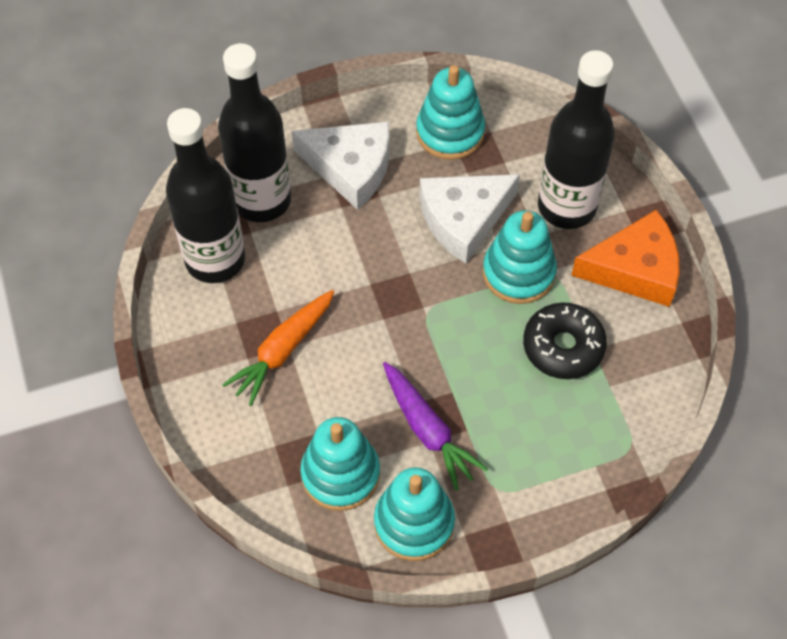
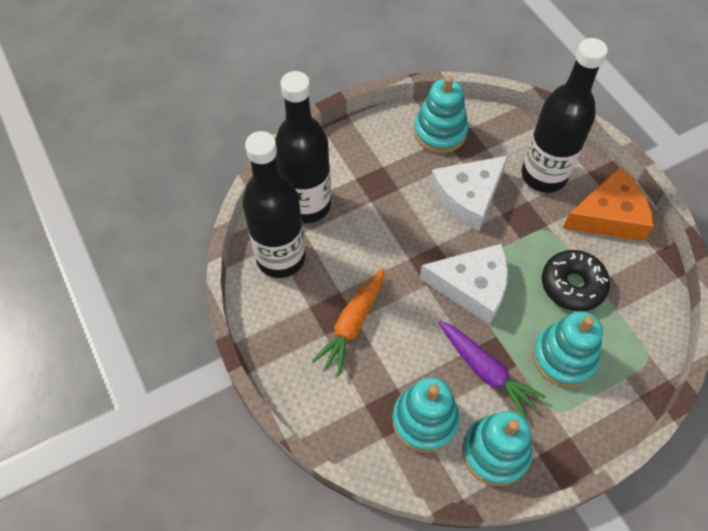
camera: 10 degrees left, 0 degrees up
white cheese [292,121,390,210] -> white cheese moved to [419,244,508,325]
turquoise stacking toy [483,210,557,304] -> turquoise stacking toy moved to [532,311,603,387]

